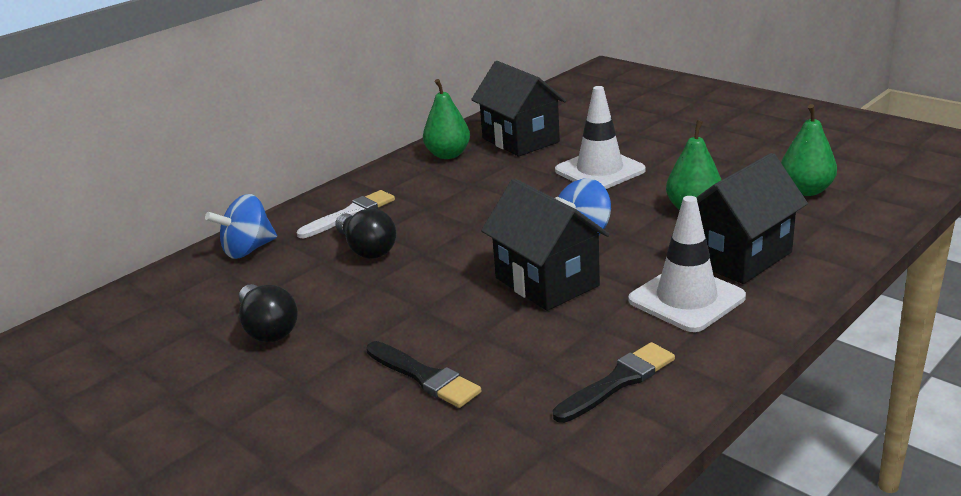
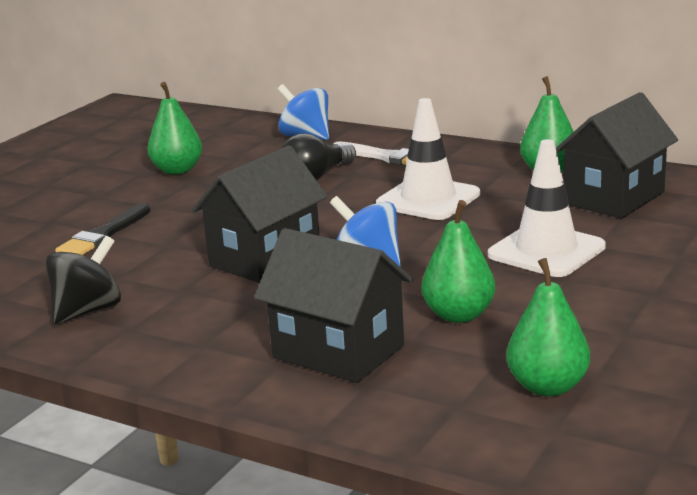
camera: 75 degrees right, 5 degrees down
black light bulb [239,284,298,342] -> green pear [147,82,202,174]
black brush [553,342,675,423] -> black spinning top [46,236,121,324]
white traffic cone [628,196,746,332] -> white traffic cone moved to [376,98,480,220]

